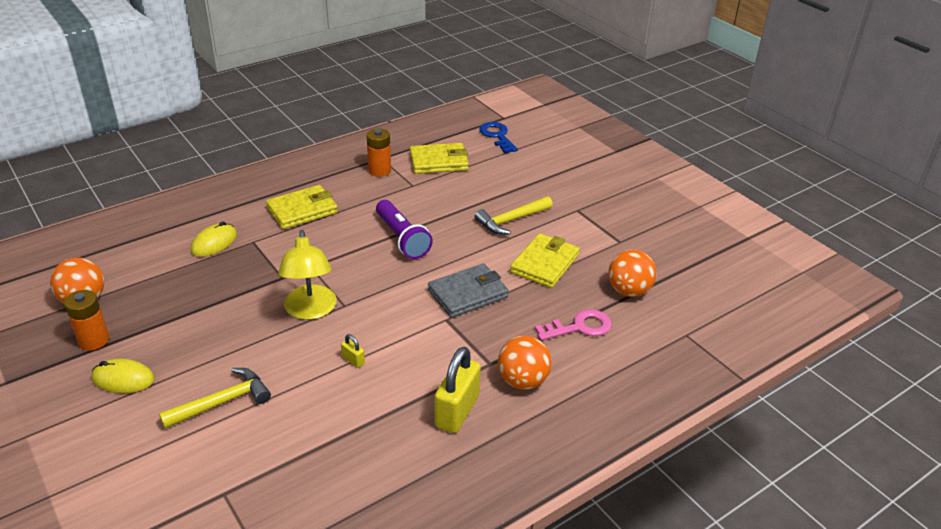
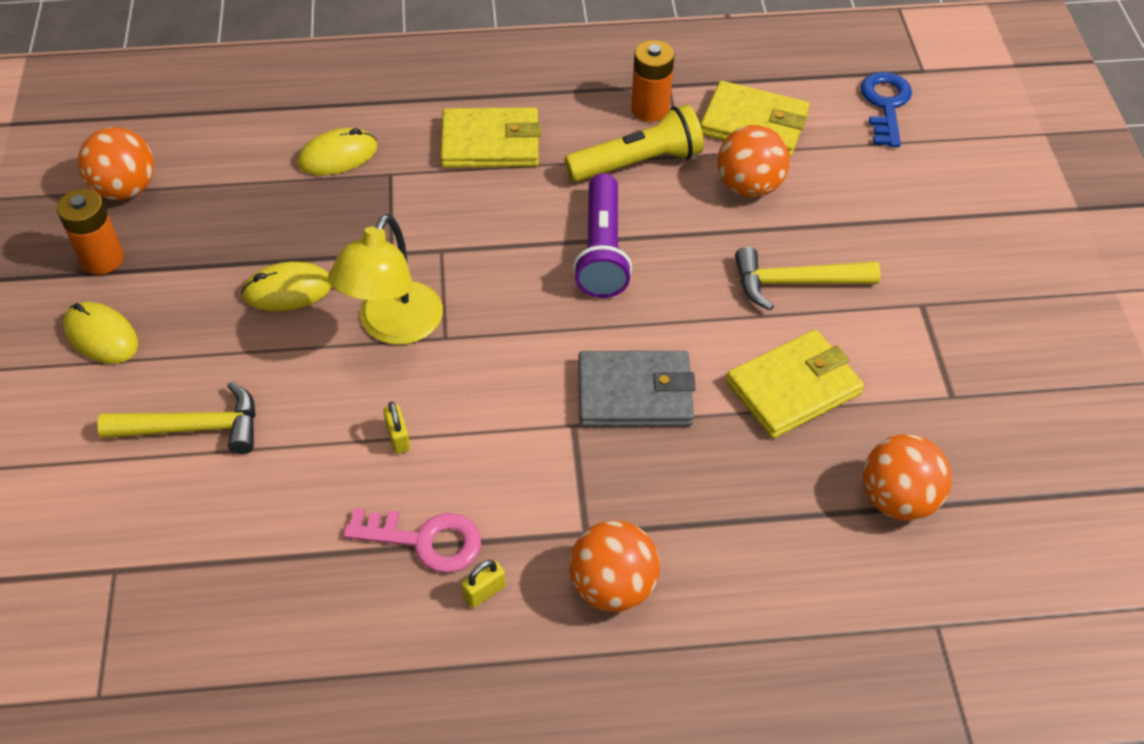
camera: 30 degrees right, 15 degrees up
yellow padlock [435,347,481,433] -> yellow padlock [461,560,506,608], size x0.44
pink key [535,309,612,341] -> pink key moved to [343,508,481,573]
none -> yellow mouse [241,262,332,311]
none -> yellow flashlight [564,104,704,182]
none -> orange ball [717,125,790,197]

